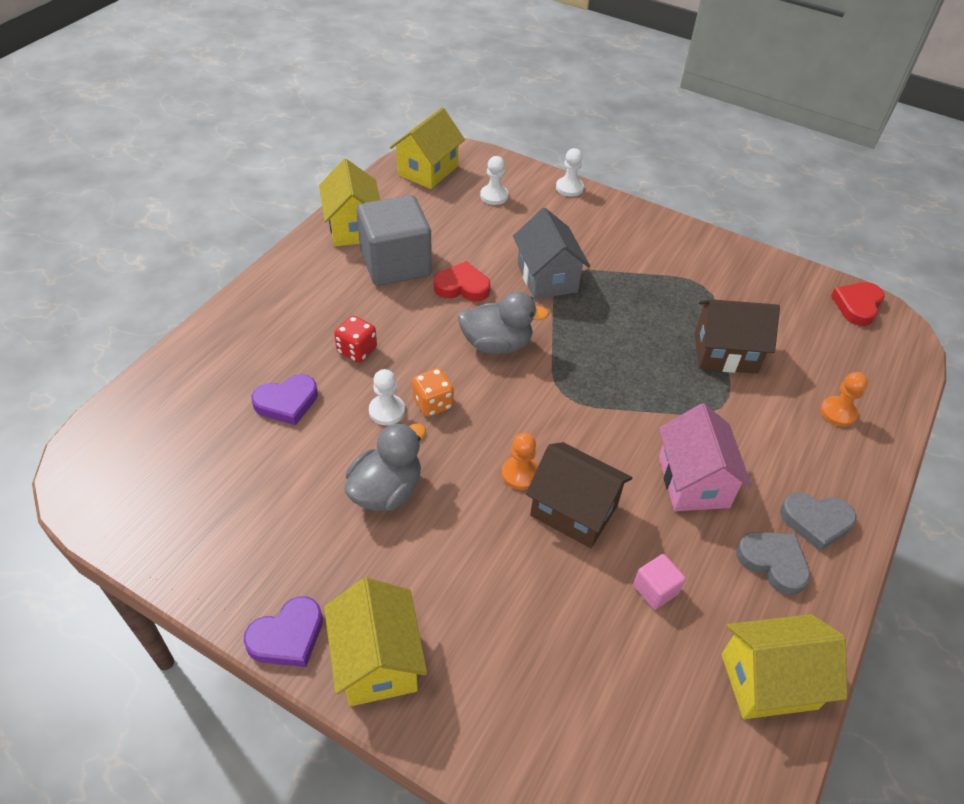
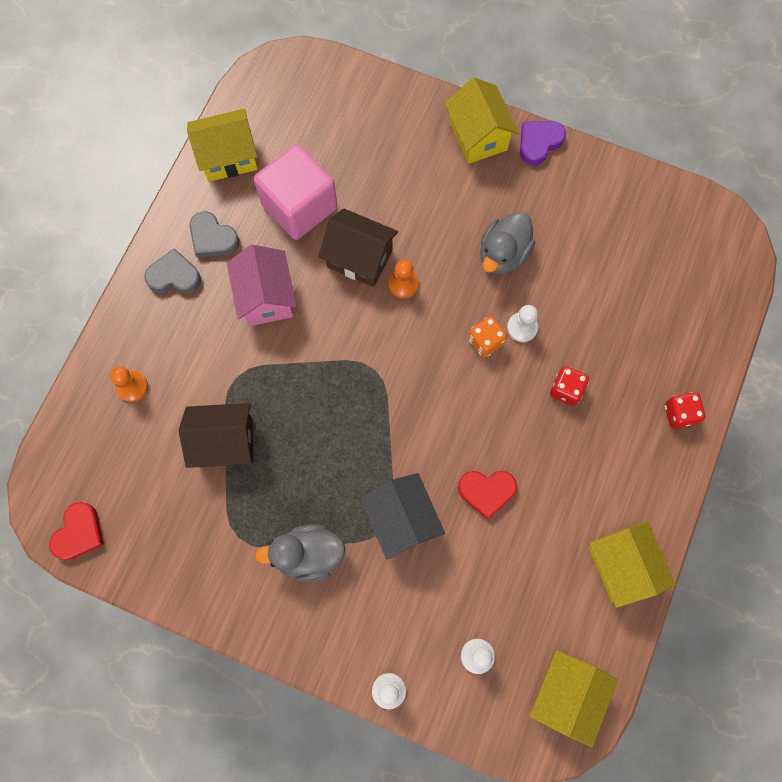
camera: 175 degrees right, 25 degrees up
purple heart [251,374,318,425] -> none
grey cube [357,195,432,286] -> none
grey duck [458,291,549,354] -> grey duck moved to [255,524,346,582]
pink cube [633,554,686,610] -> pink cube [254,144,337,240], size x2.38
none -> red dice [665,392,705,429]

